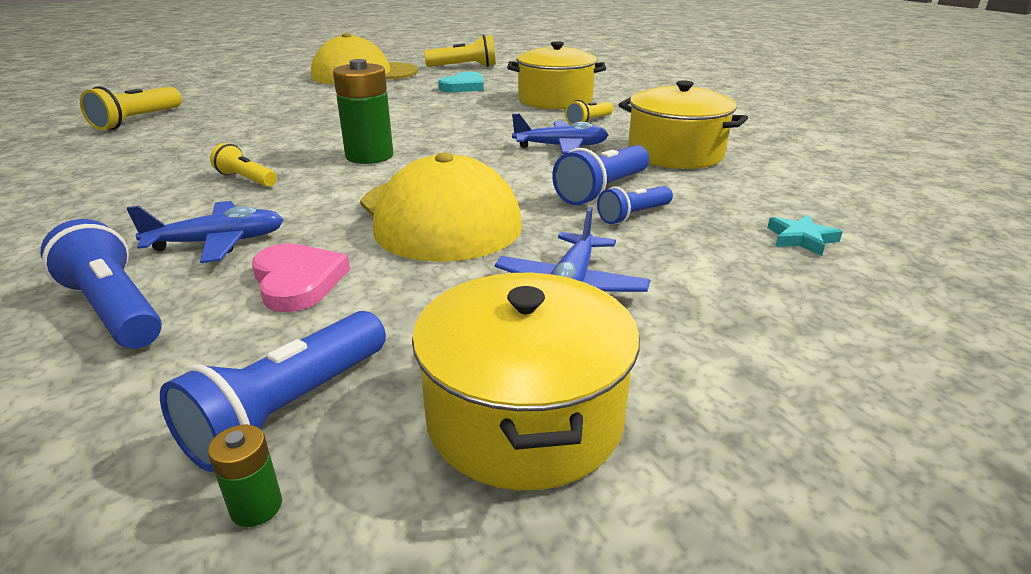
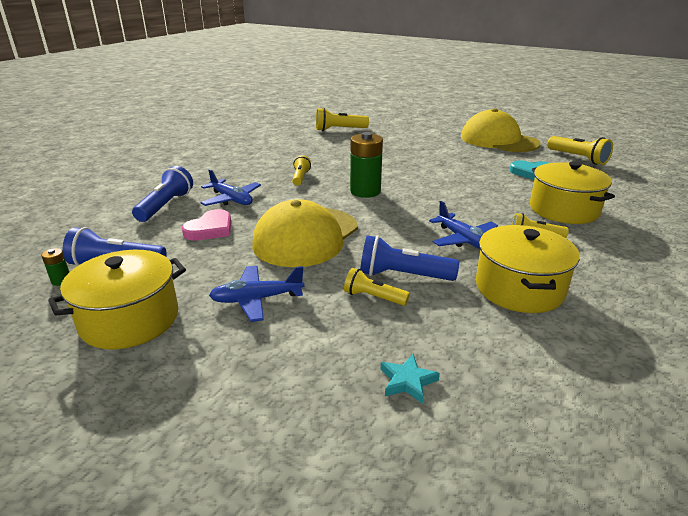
camera: 60 degrees right, 0 degrees up
blue flashlight [597,186,673,224] -> yellow flashlight [344,268,410,306]

